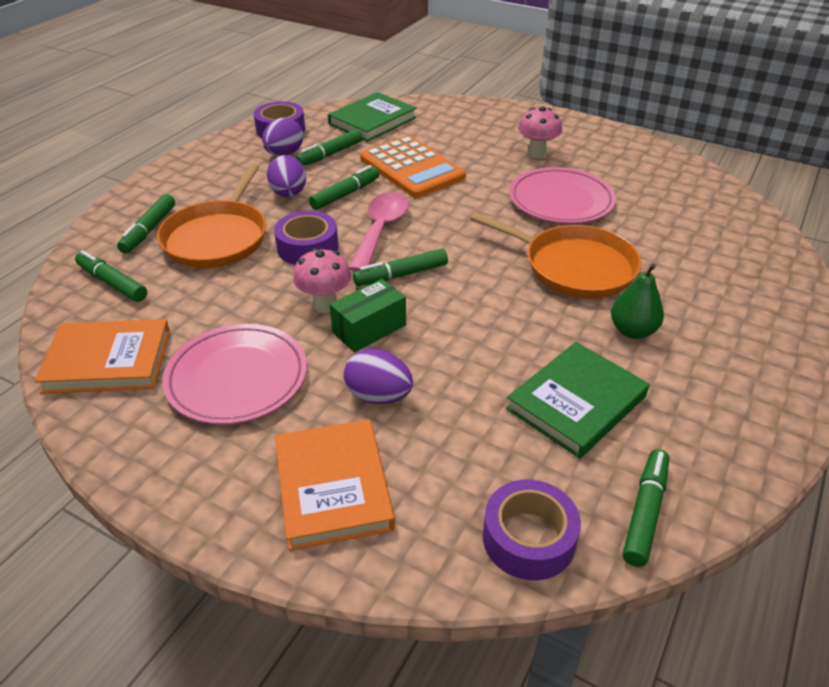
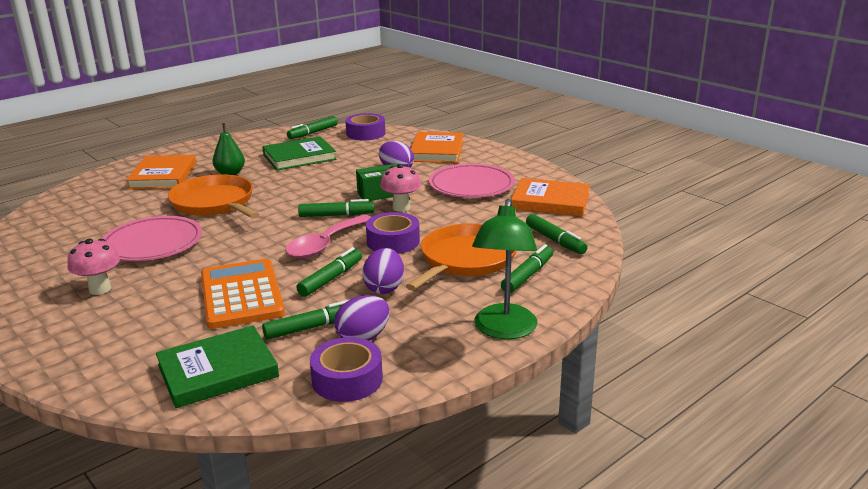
camera: 160 degrees left, 15 degrees down
green marker [309,165,380,210] -> green marker turned 150 degrees clockwise [296,247,362,297]
none -> orange book [126,155,196,189]
none -> green lamp [472,199,538,339]

